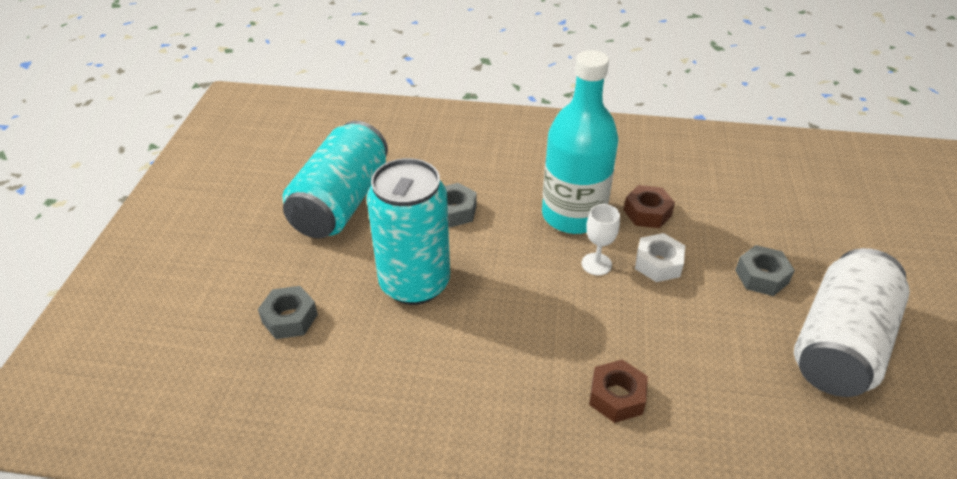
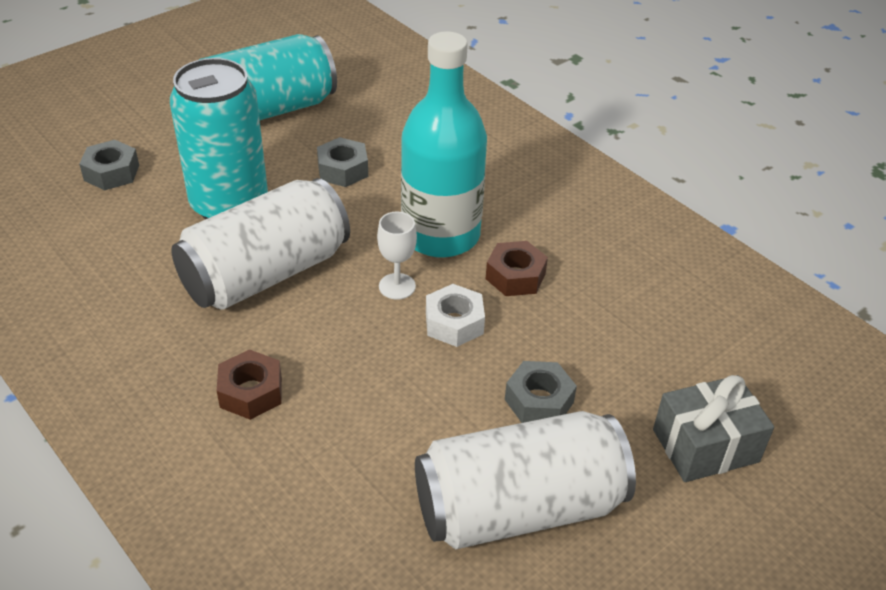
camera: 40 degrees right, 0 degrees up
none -> white can [171,178,350,310]
none -> grey gift [653,375,774,482]

